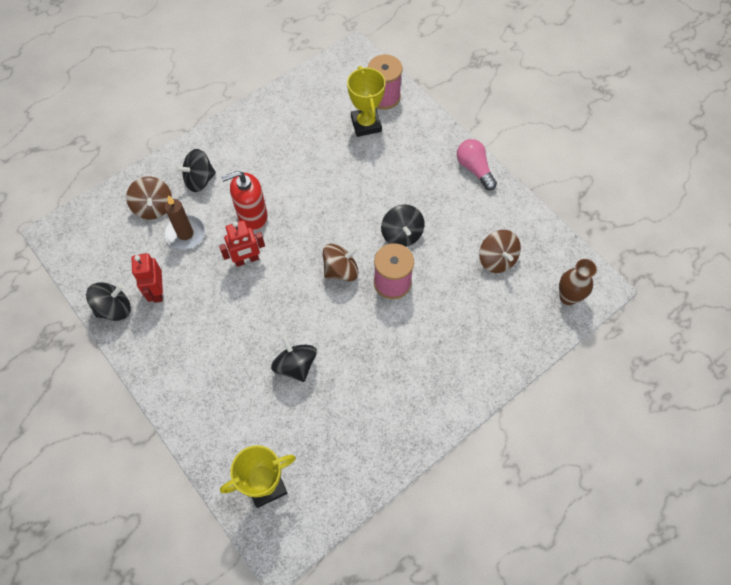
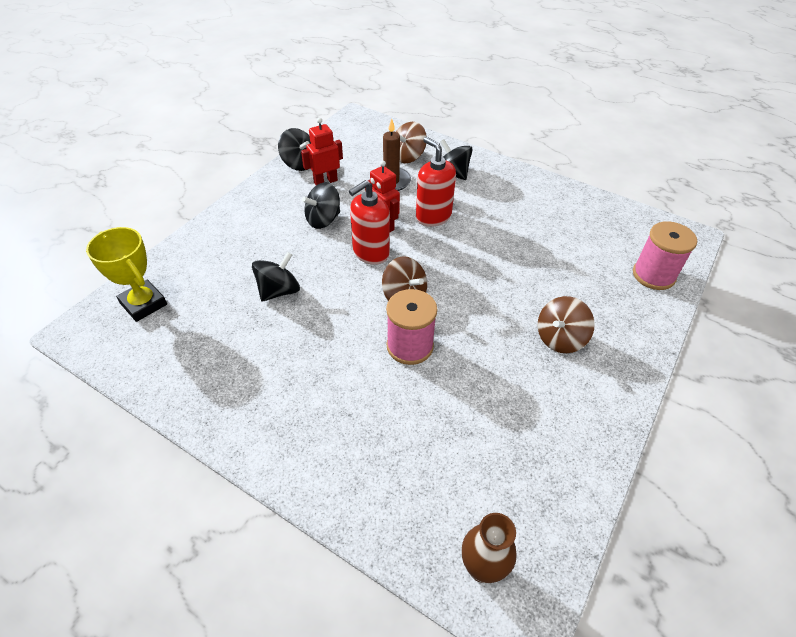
camera: 70 degrees right, 15 degrees down
yellow trophy [347,66,386,137] -> none
black spinning top [381,204,425,247] -> black spinning top moved to [302,182,340,229]
pink light bulb [457,139,497,190] -> none
brown spinning top [479,230,521,273] -> brown spinning top moved to [538,296,595,353]
none -> red soap dispenser [349,180,390,265]

